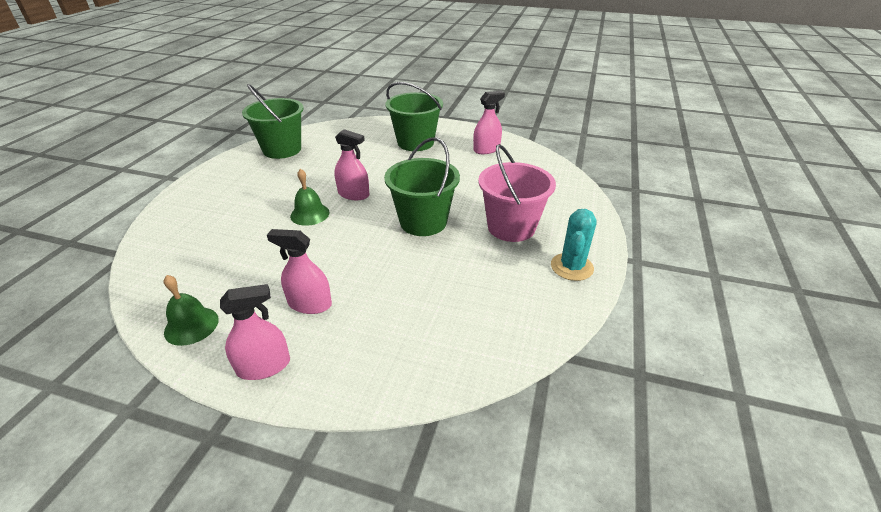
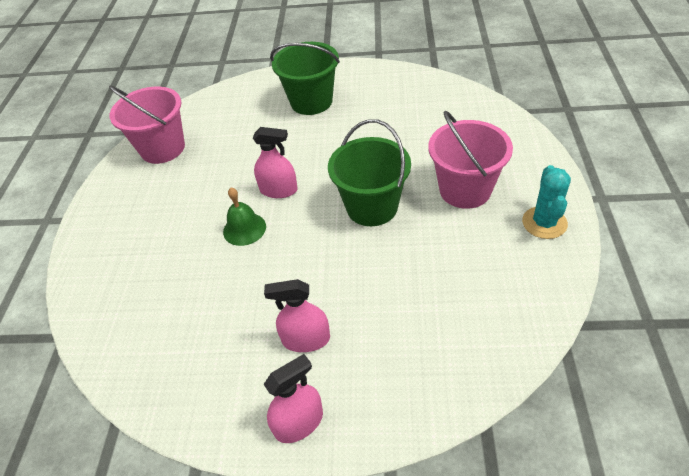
camera: 10 degrees left, 10 degrees up
green bell [164,275,219,346] -> none
green bucket [242,84,304,159] -> pink bucket [109,86,185,164]
pink spray bottle [473,91,505,154] -> none

